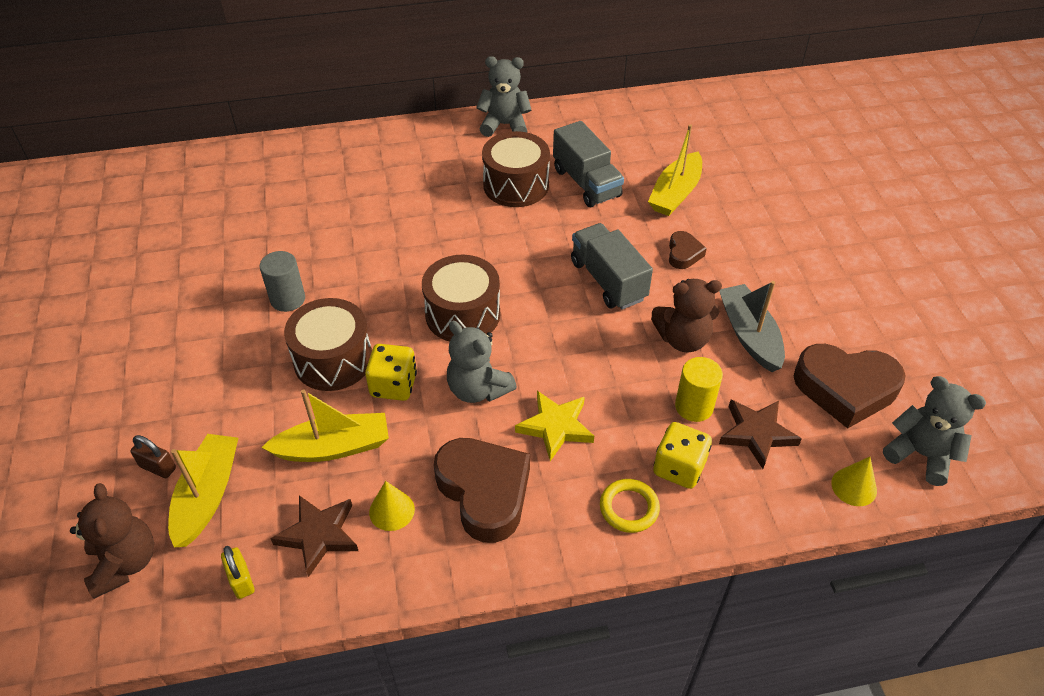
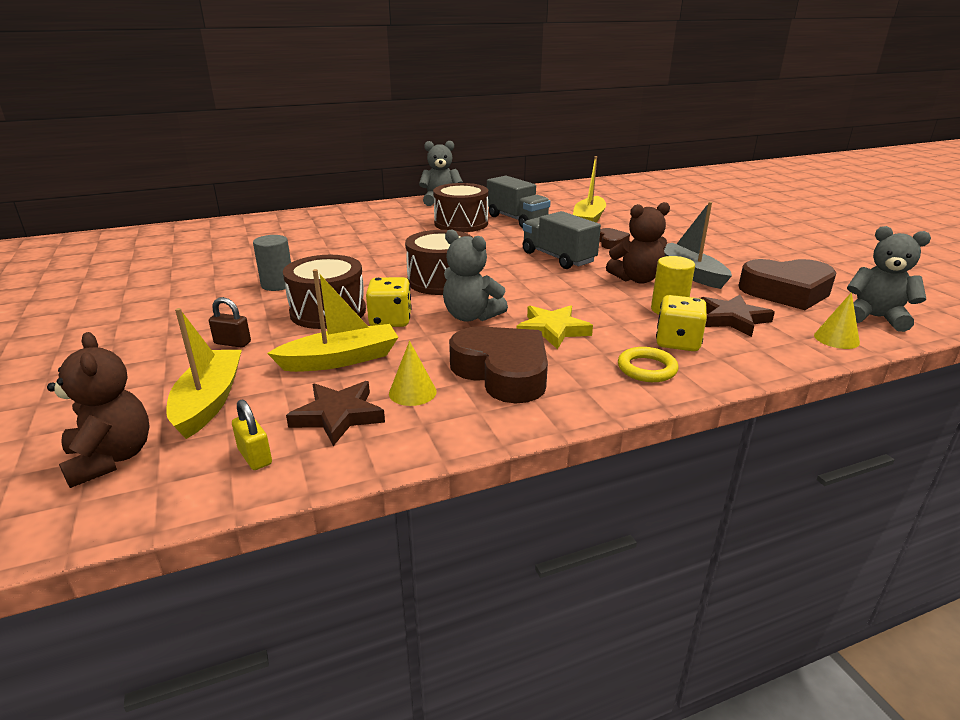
camera: 10 degrees left, 20 degrees down
brown padlock [130,435,176,478] -> brown padlock moved to [209,297,251,348]

